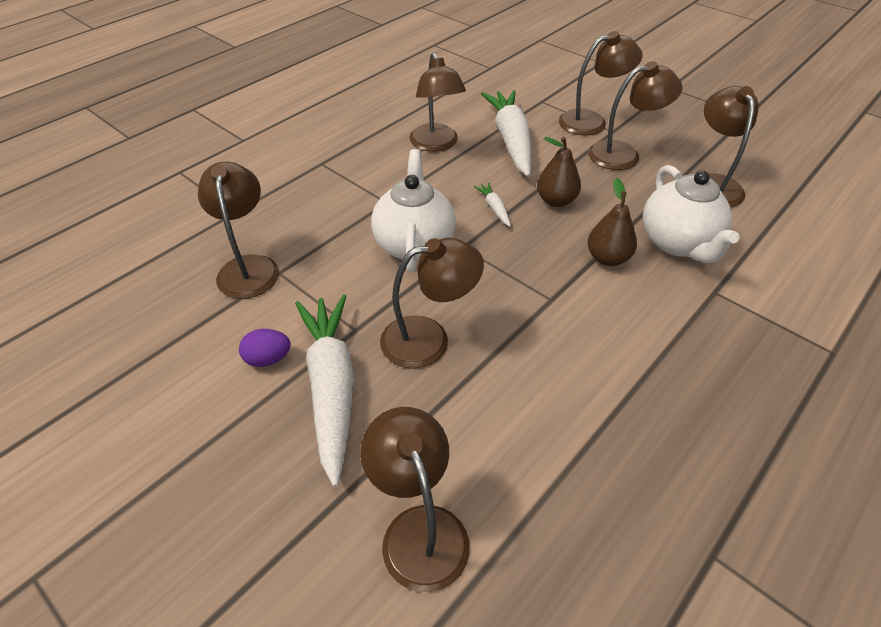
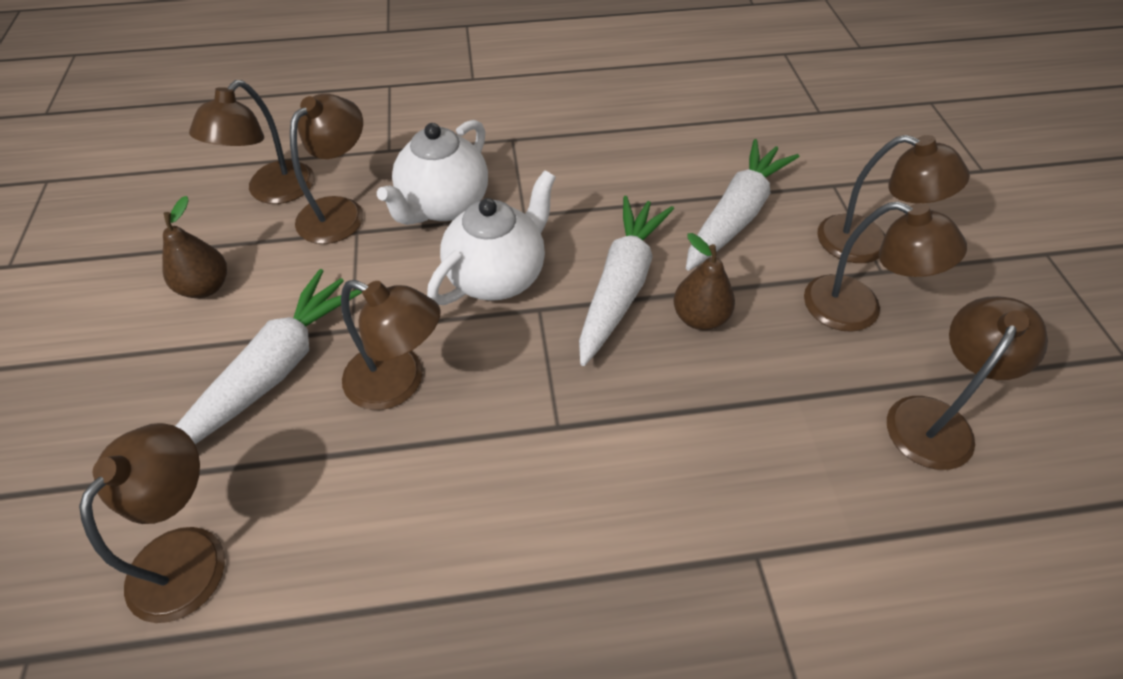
camera: 40 degrees right, 5 degrees up
purple egg [239,329,291,367] -> none
brown lamp [409,53,466,152] -> brown lamp moved to [189,80,314,204]
white carrot [474,182,511,227] -> white carrot [579,196,674,366], size x2.41
brown pear [587,178,637,266] -> brown pear moved to [162,196,227,298]
white teapot [643,165,740,263] -> white teapot moved to [377,120,488,225]

